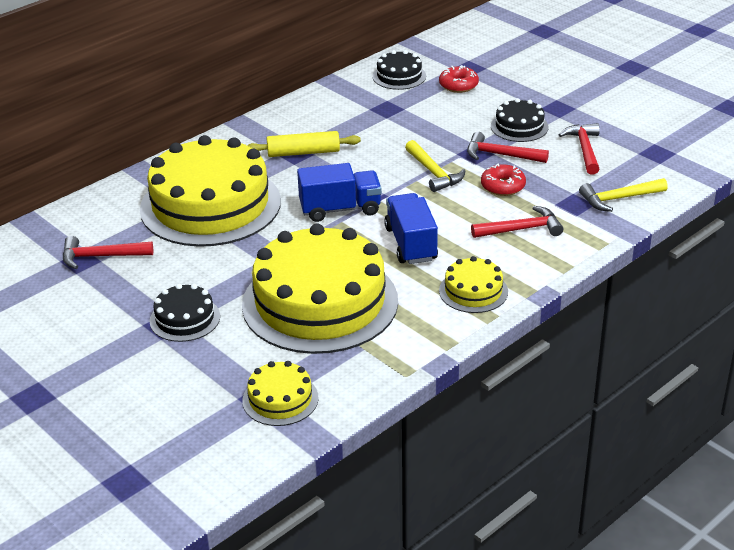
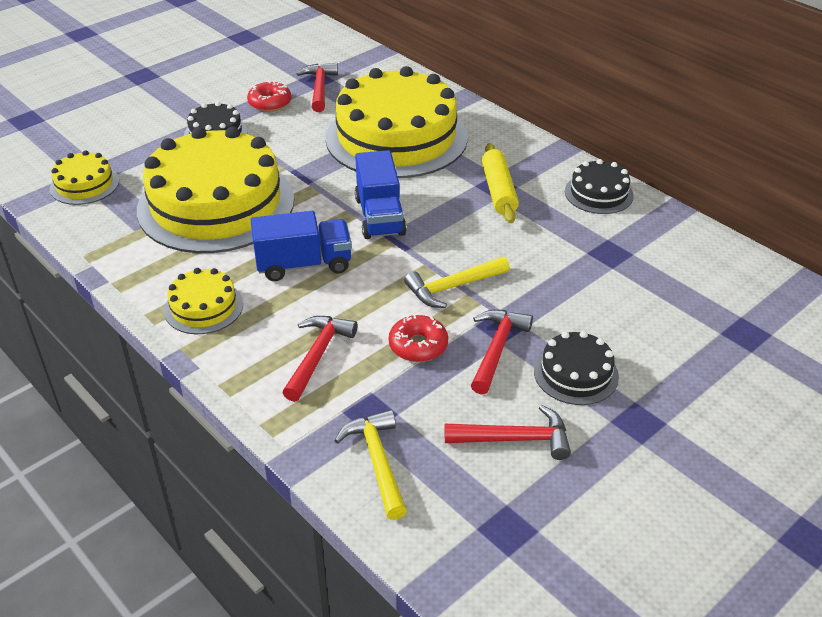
camera: 90 degrees right, 5 degrees up
black cake [372,50,426,90] -> black cake moved to [565,159,634,214]
red donut [439,65,479,93] -> red donut moved to [247,81,292,112]
red hammer [471,206,563,238] -> red hammer turned 150 degrees counterclockwise [282,316,358,402]

